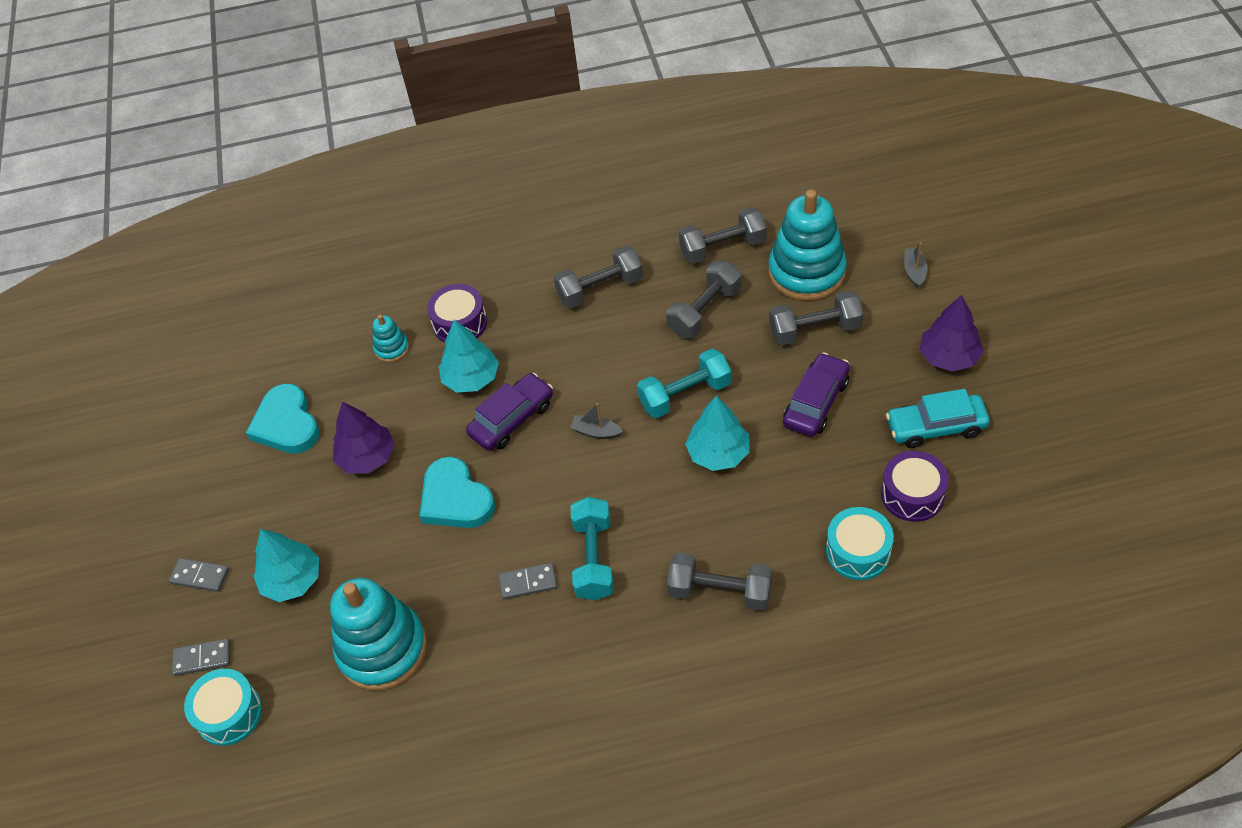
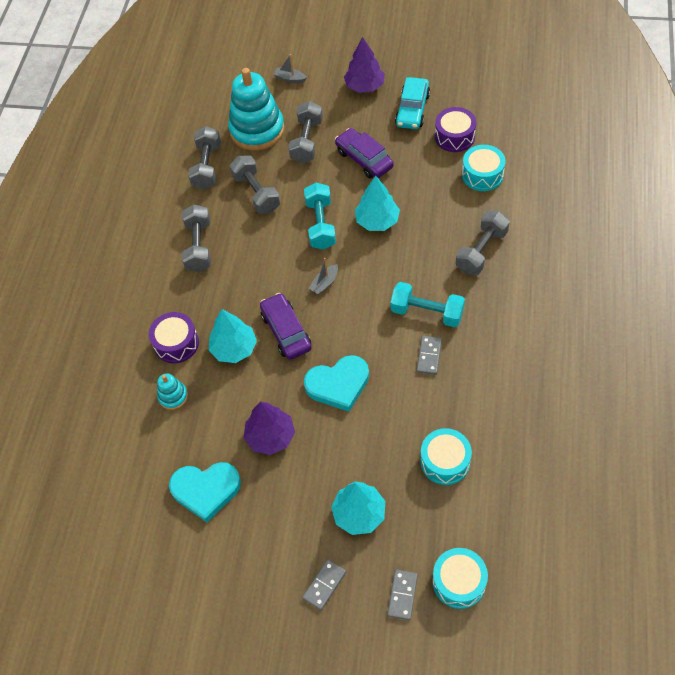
camera: 70 degrees left, 5 degrees up
turquoise stacking toy [330,578,427,691] -> turquoise drum [420,428,472,485]

